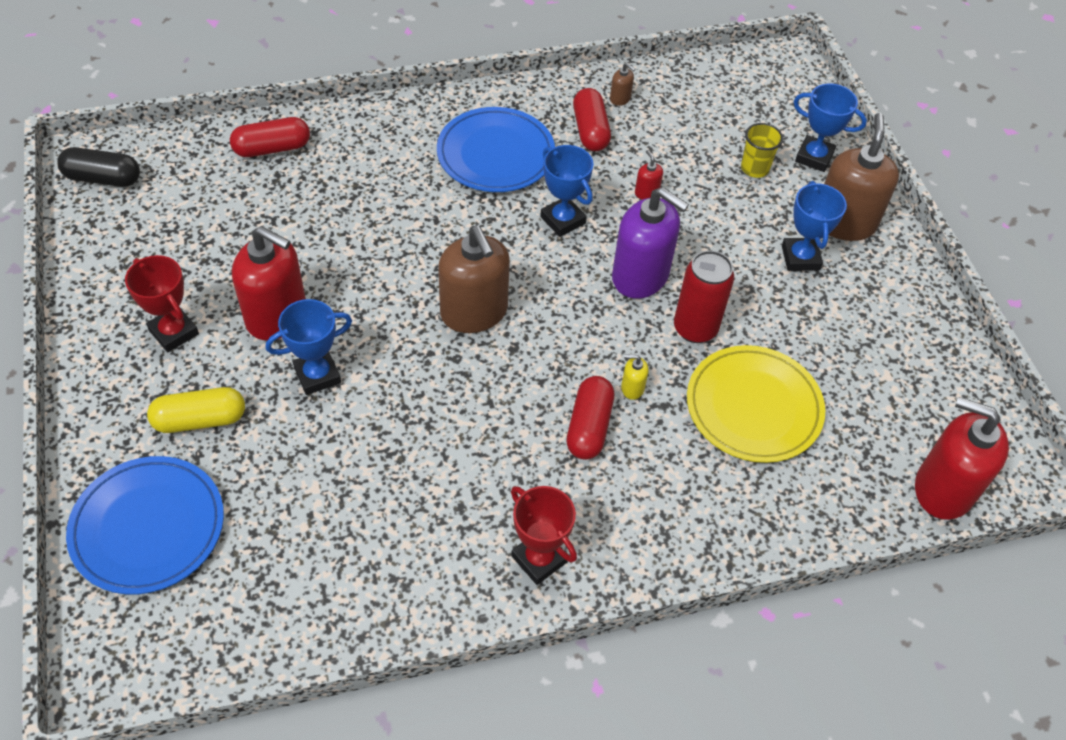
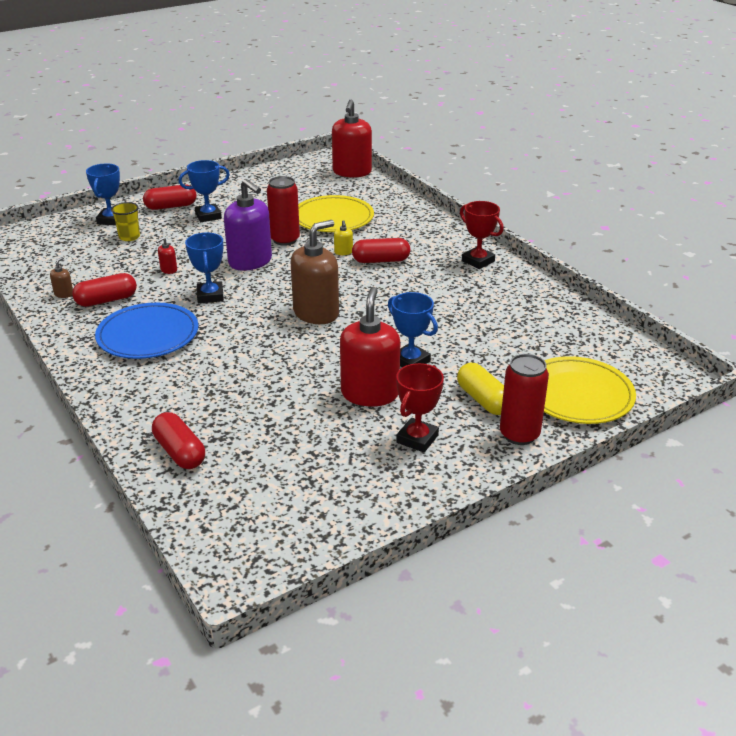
camera: 105 degrees left, 20 degrees down
black capsule [57,147,140,187] -> none
blue plate [66,456,224,594] -> yellow plate [544,356,636,424]
red trophy [511,486,577,585] -> red trophy turned 75 degrees counterclockwise [460,201,504,269]
blue trophy [540,145,594,237] -> blue trophy turned 45 degrees counterclockwise [185,232,224,303]
purple soap dispenser [612,187,689,299] -> purple soap dispenser turned 120 degrees clockwise [224,179,272,271]
brown soap dispenser [824,113,899,241] -> red capsule [143,184,197,210]
none -> red can [500,354,549,445]

